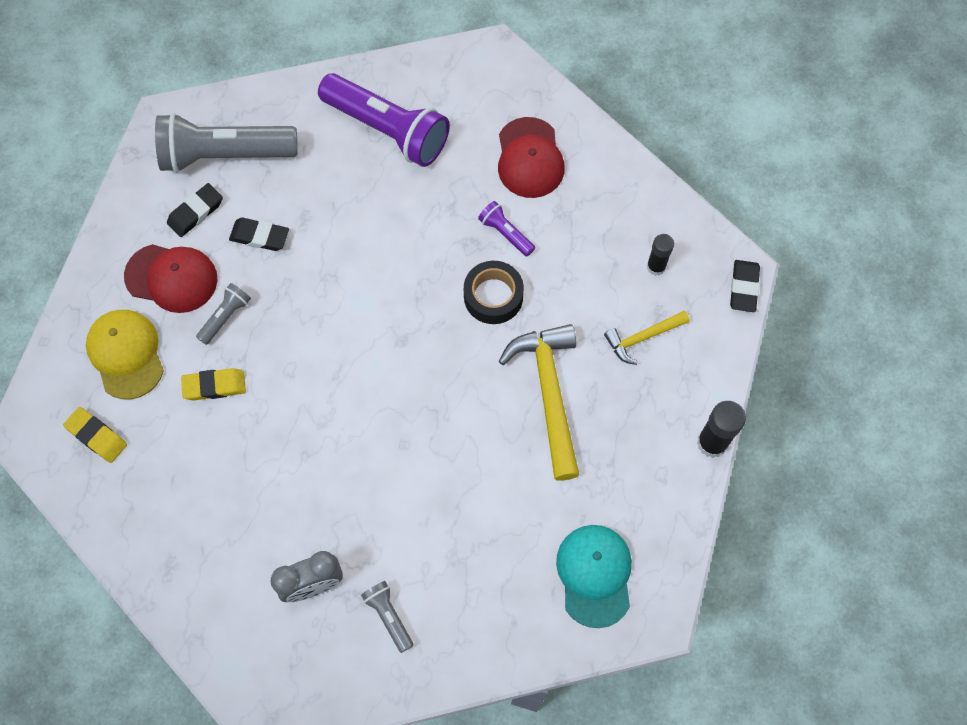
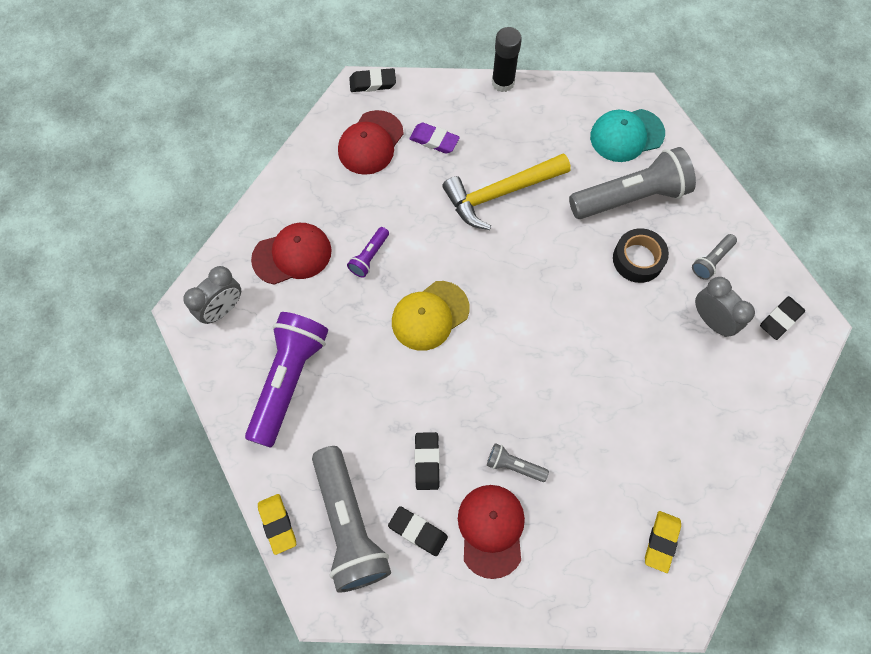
camera: 105 degrees left, 0 degrees up
yellow cap [86,310,164,399] -> yellow cap moved to [392,281,469,351]
yellow eraser [181,368,246,401] -> yellow eraser moved to [258,494,296,555]
black tape [464,261,524,324] -> black tape moved to [613,228,669,283]
yellow hammer [604,310,690,365] -> purple eraser [409,123,460,154]
black glue stick [647,234,674,276] -> red cap [338,110,404,175]
none -> grey clock [183,266,241,324]
none -> grey flashlight [569,147,696,219]
none -> black eraser [760,296,805,340]

